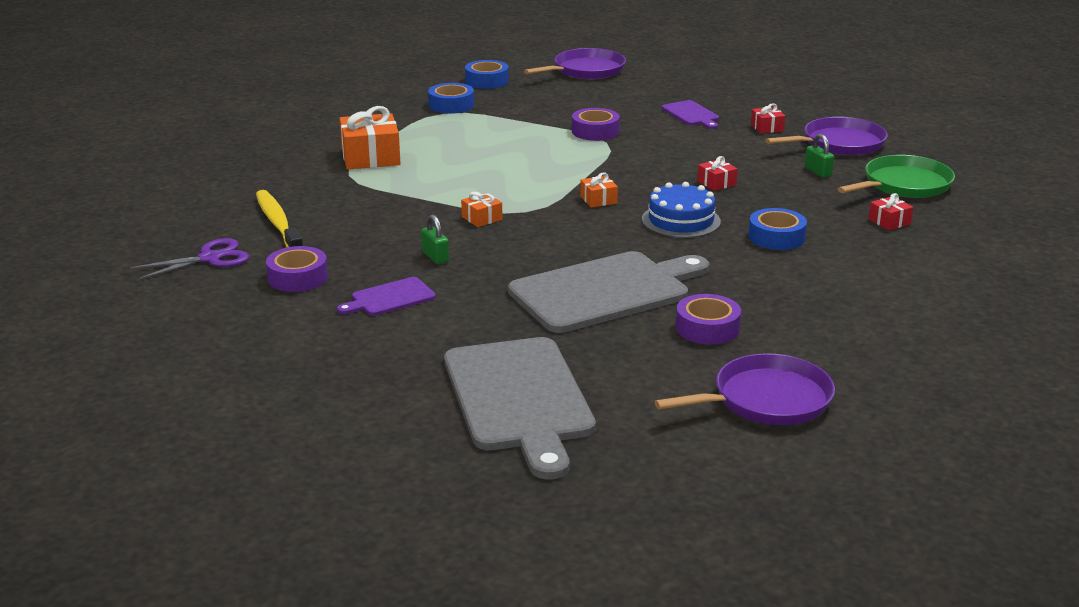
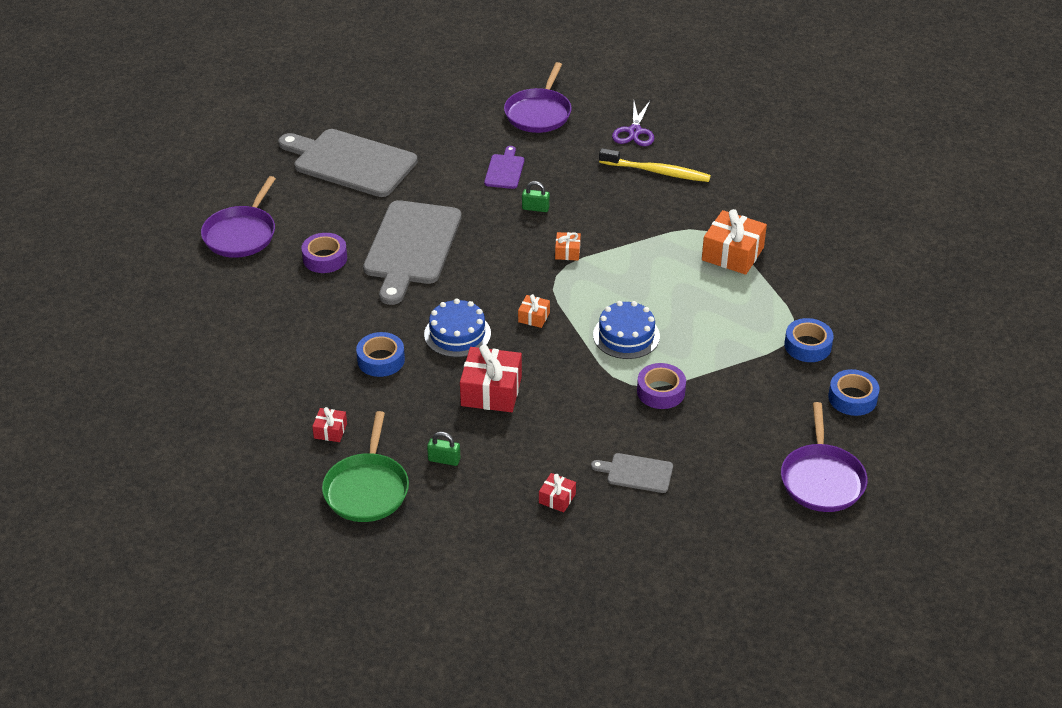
camera: 130 degrees right, 15 degrees up
purple tape [266,246,328,292] -> none
purple cutting board [662,100,719,129] -> grey cutting board [591,453,673,493]
red gift [697,156,738,191] -> red gift [460,344,522,412], size x1.99
purple pan [765,117,888,156] -> purple pan moved to [504,62,571,133]
none -> blue cake [593,301,660,359]

